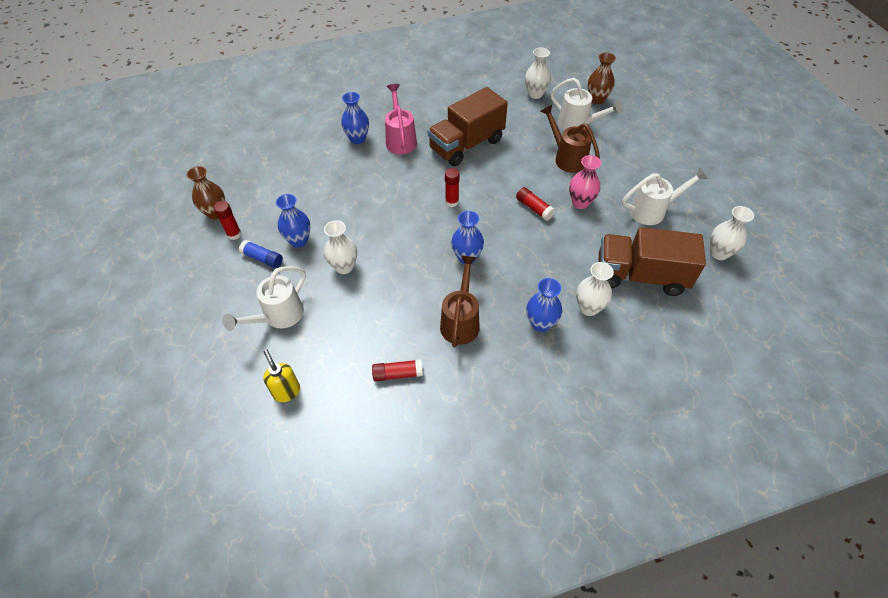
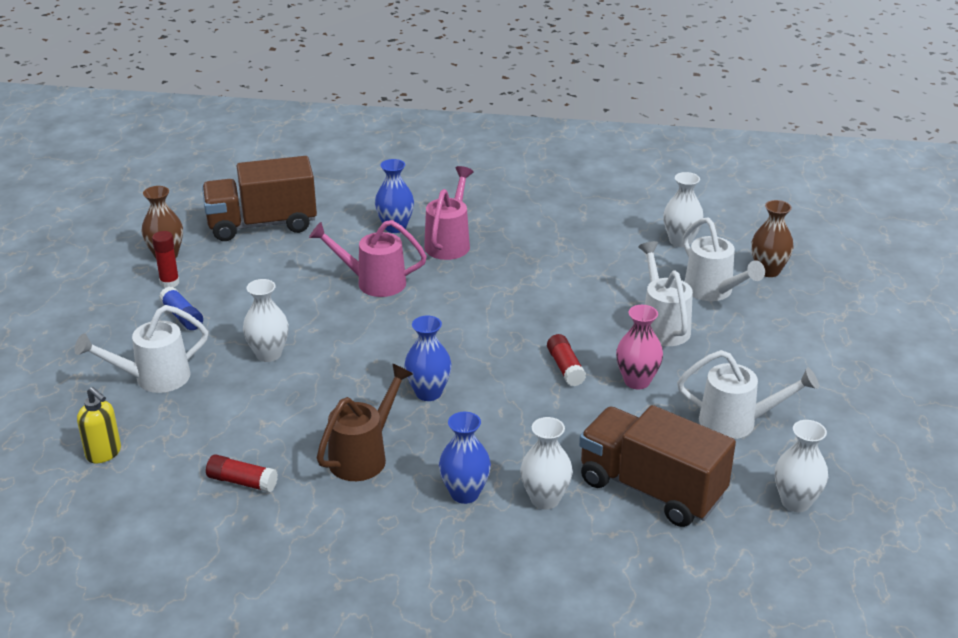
camera: 25 degrees right, 20 degrees down
yellow soap dispenser [263,349,300,402] -> yellow soap dispenser turned 135 degrees clockwise [77,387,121,463]
blue vase [276,194,311,247] -> none
brown truck [428,87,508,166] -> brown truck moved to [202,156,317,241]
red glue stick [445,168,460,207] -> none
brown watering can [541,105,600,173] -> white watering can [638,241,693,346]
none -> pink watering can [309,220,427,297]

